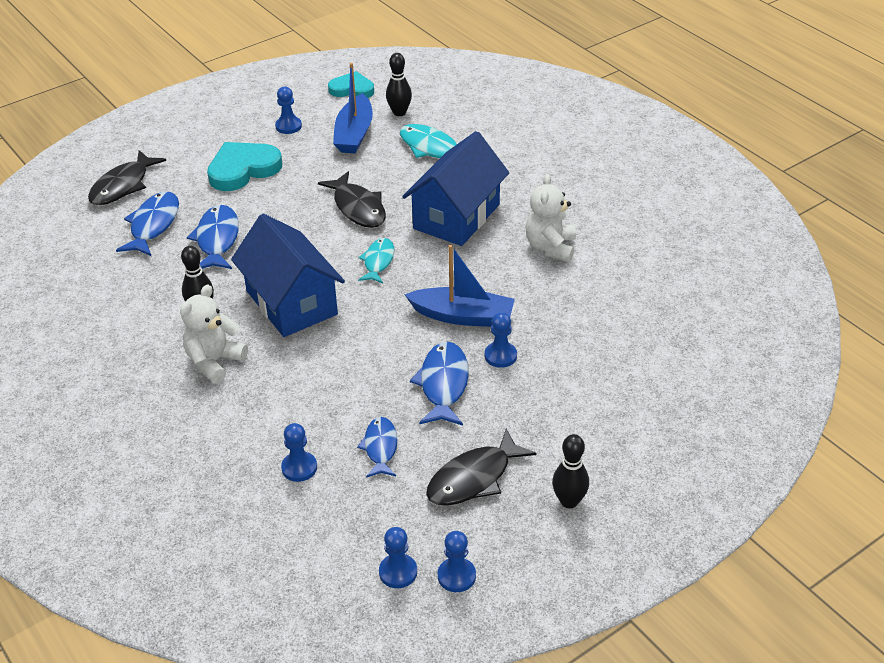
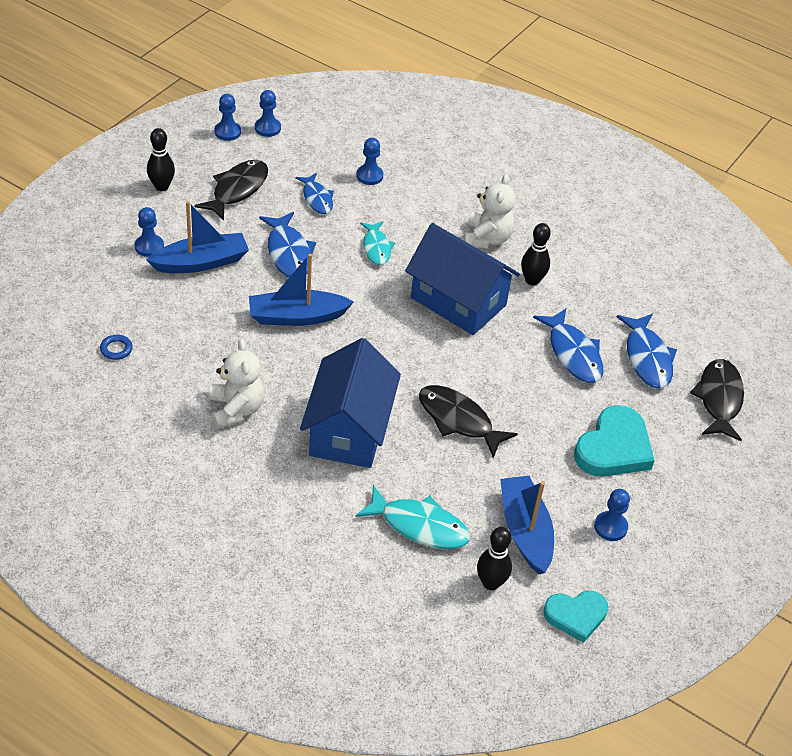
camera: 155 degrees right, 5 degrees up
turquoise fish [358,238,395,283] -> turquoise fish moved to [360,221,395,265]
blue pawn [485,312,517,368] -> blue pawn moved to [135,207,164,257]
none -> blue ring [100,335,133,360]
none -> blue boat [146,201,249,273]

